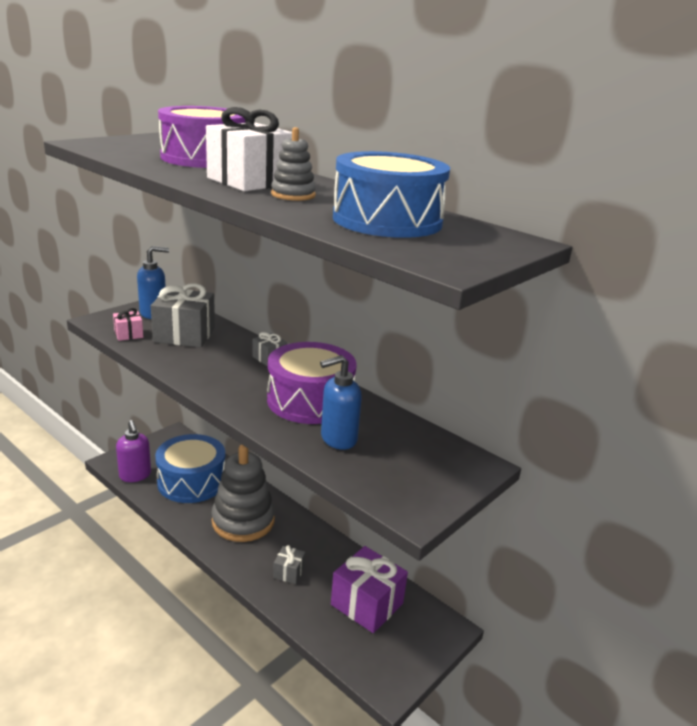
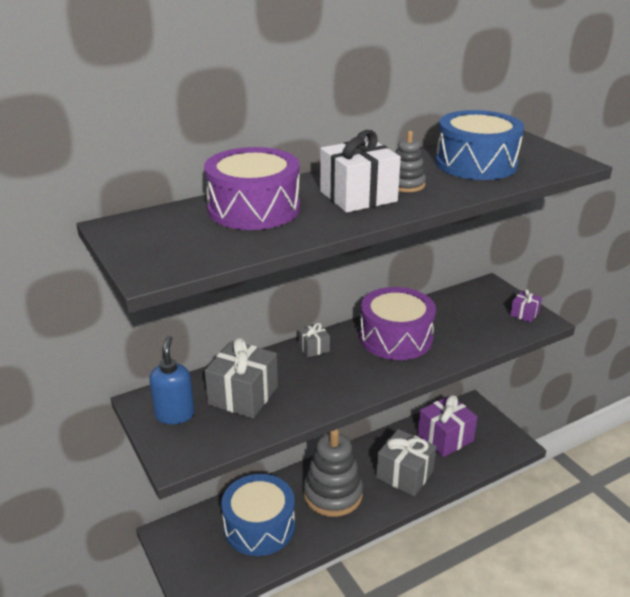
camera: 70 degrees left, 5 degrees up
pink gift [113,308,143,341] -> none
purple soap dispenser [116,420,151,482] -> none
grey gift [273,545,305,584] -> grey gift [376,429,436,496], size x2.02
blue soap dispenser [320,355,362,450] -> none
none -> purple gift [510,289,542,323]

